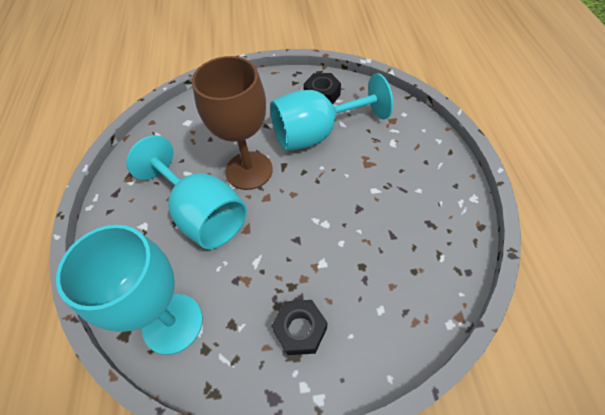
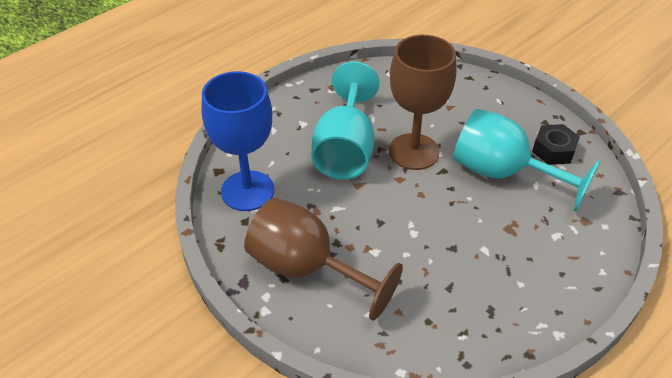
camera: 50 degrees right, 10 degrees down
turquoise goblet [56,225,203,355] -> blue goblet [201,71,274,211]
black nut [271,300,327,355] -> brown goblet [244,198,403,321]

